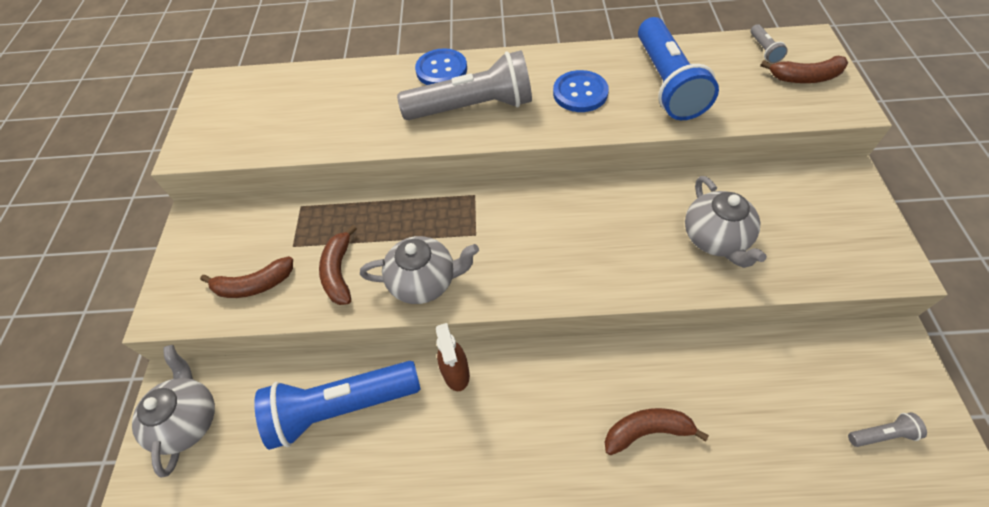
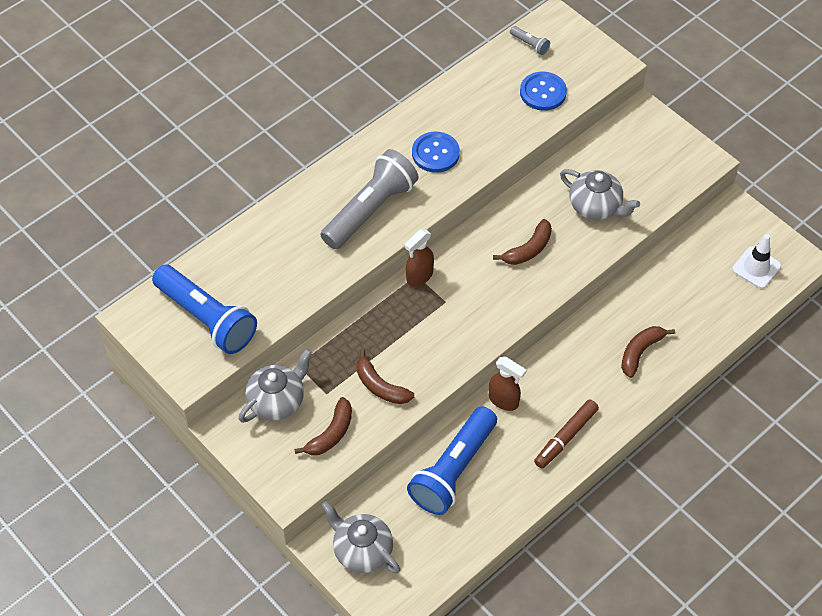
camera: 45 degrees left, 0 degrees up
grey teapot [360,236,479,304] -> grey teapot moved to [239,349,312,423]
blue button [415,48,467,85] -> blue button moved to [520,71,567,111]
blue flashlight [638,17,719,120] -> blue flashlight moved to [152,265,257,354]
brown banana [760,56,848,83] -> brown banana moved to [493,219,552,265]
grey flashlight [848,412,927,447] -> white traffic cone [732,234,781,289]
none -> brown spray bottle [405,229,434,287]
none -> brown marker [534,399,599,469]

